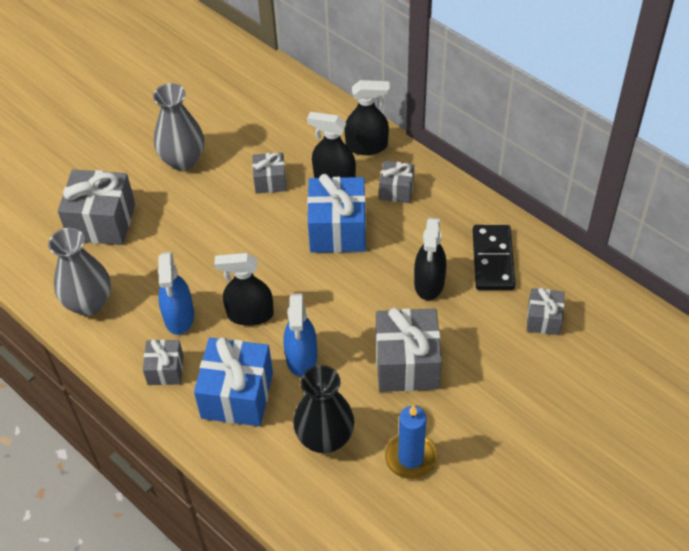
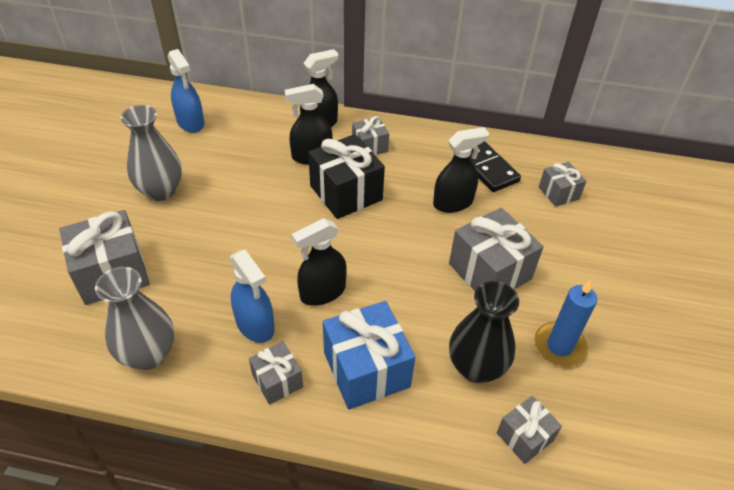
camera: 35 degrees left, 5 degrees down
grey gift [252,152,286,194] -> grey gift moved to [497,396,562,464]
blue spray bottle [284,293,317,377] -> blue spray bottle moved to [167,49,204,133]
blue gift [307,174,366,253] -> black gift [308,134,385,219]
black spray bottle [414,218,446,300] -> black spray bottle turned 90 degrees counterclockwise [433,127,489,213]

